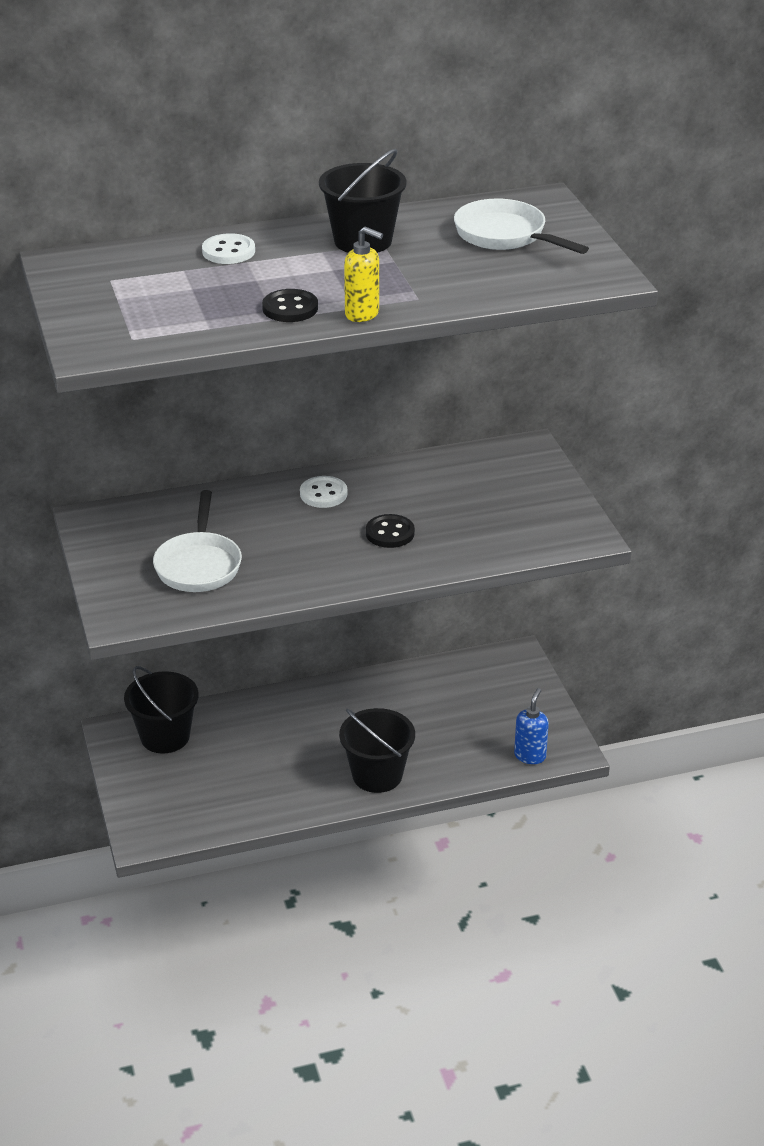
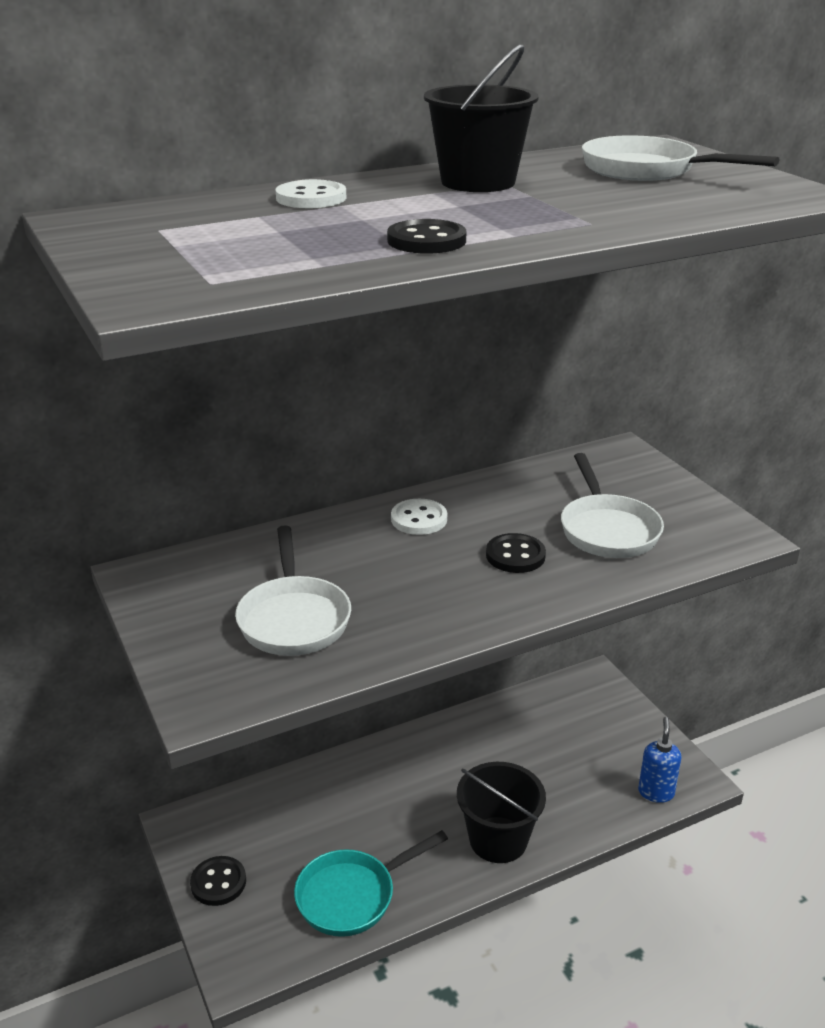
camera: 10 degrees left, 5 degrees down
black bucket [124,666,199,753] -> none
yellow soap dispenser [344,227,383,322] -> none
none -> black button [190,856,246,906]
none -> turquoise pan [294,830,448,937]
none -> white pan [561,453,664,558]

